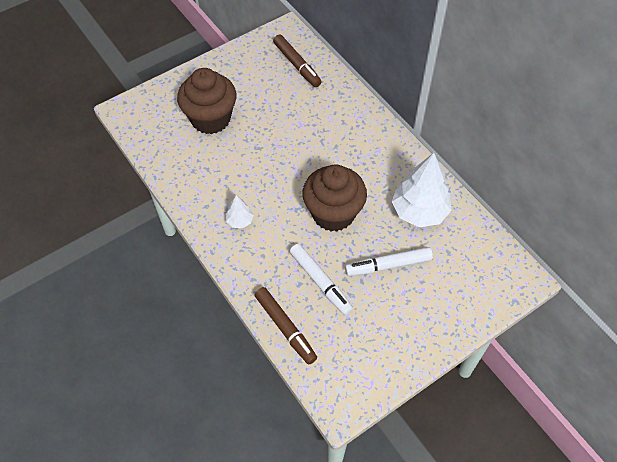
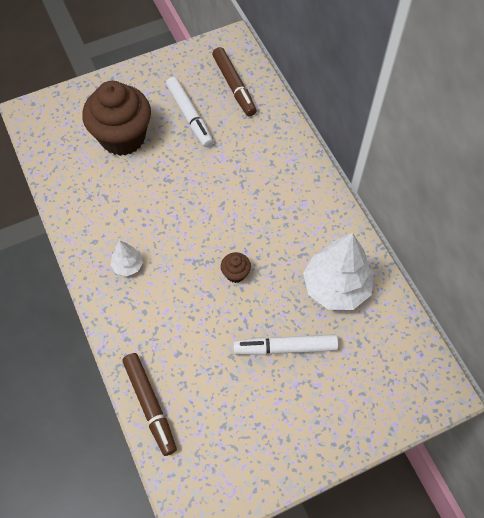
camera: 10 degrees right, 5 degrees up
white marker [290,244,353,315] -> white marker moved to [166,77,213,147]
brown cupcake [302,165,367,232] -> brown cupcake [221,252,251,283], size x0.41

